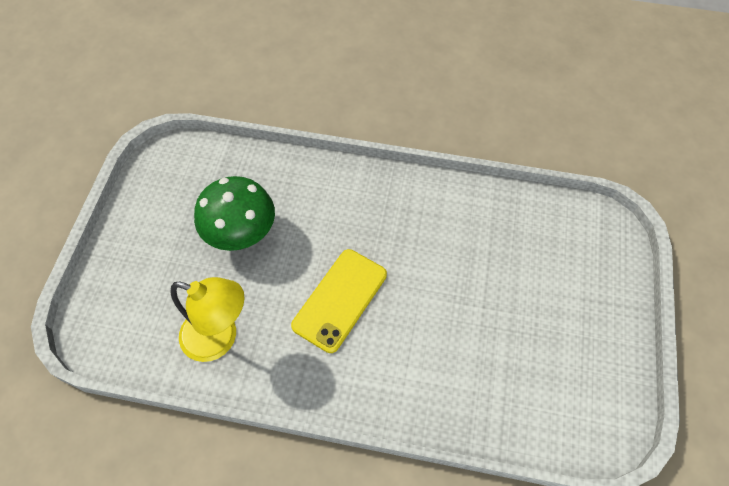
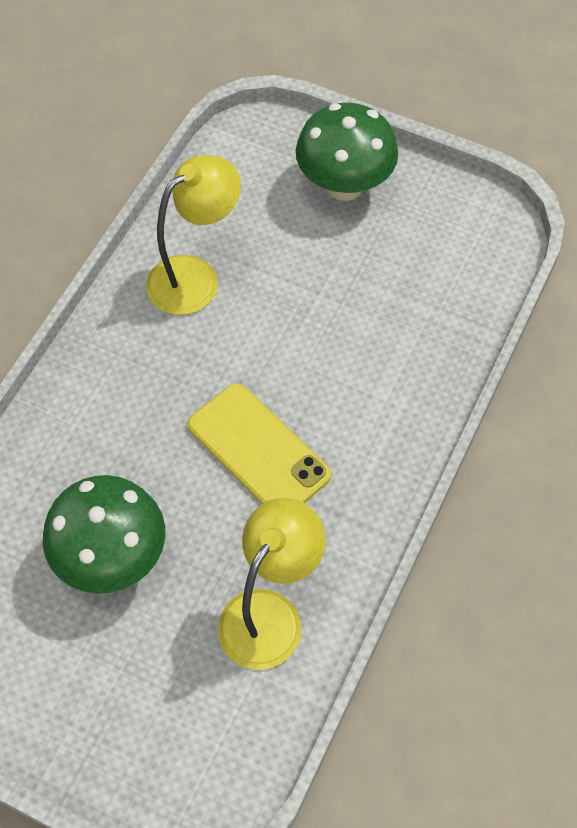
camera: 75 degrees left, 0 degrees up
none -> yellow lamp [146,155,241,315]
none -> green mushroom [296,103,398,201]

